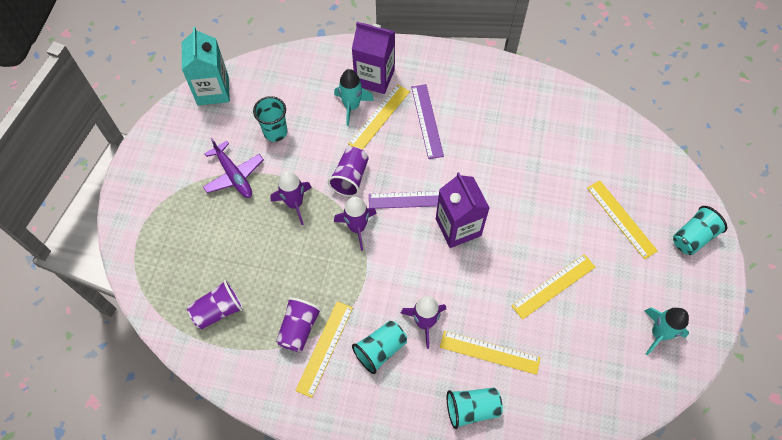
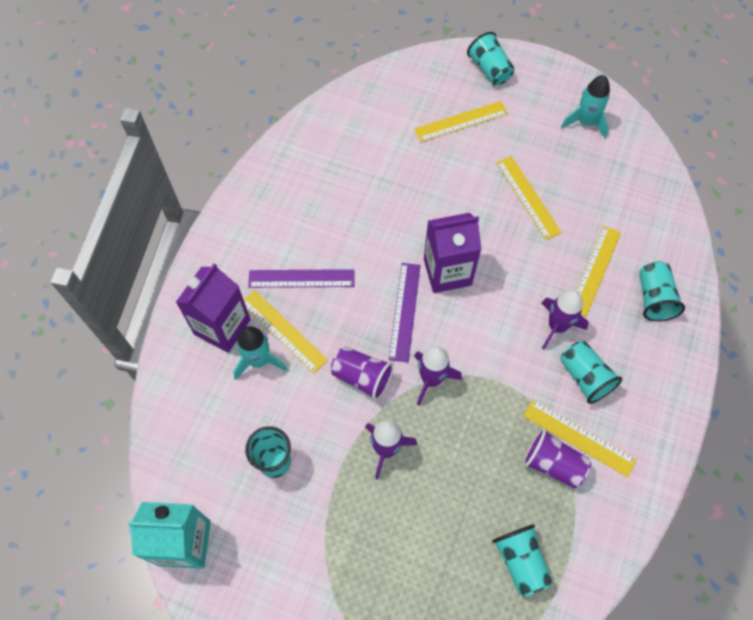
camera: 80 degrees left, 0 degrees up
purple cup [187,280,243,329] -> turquoise cup [492,524,552,597]
purple plane [203,138,264,198] -> none

